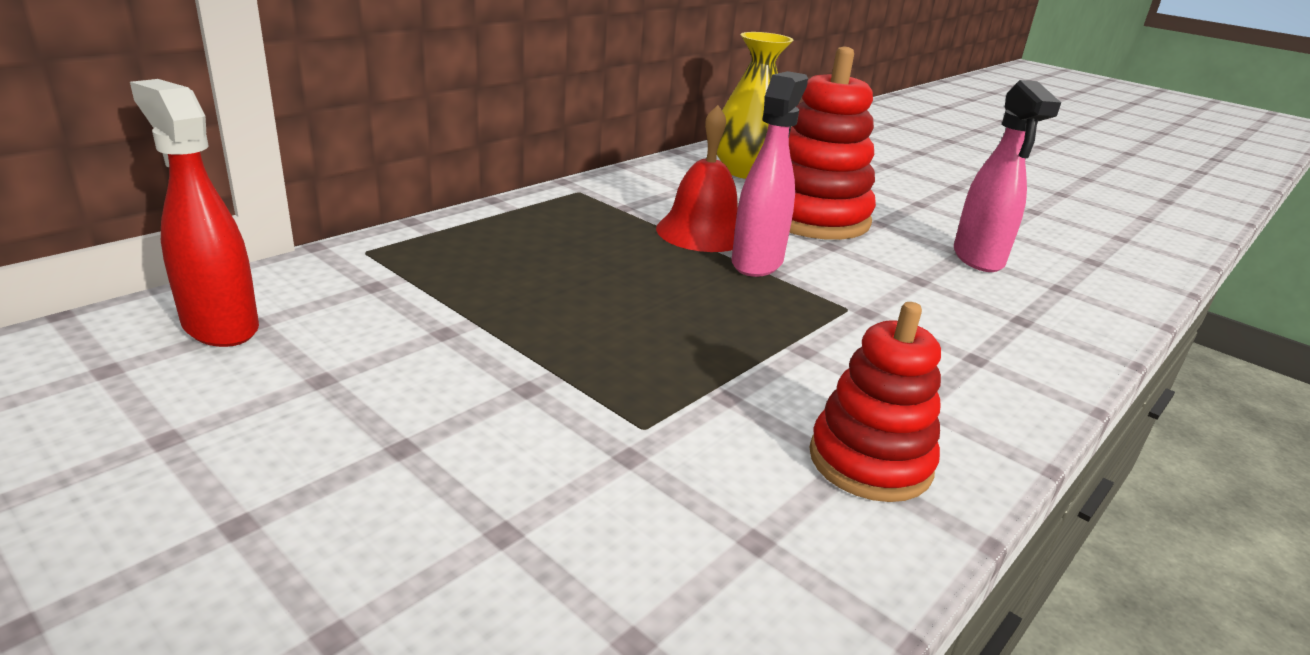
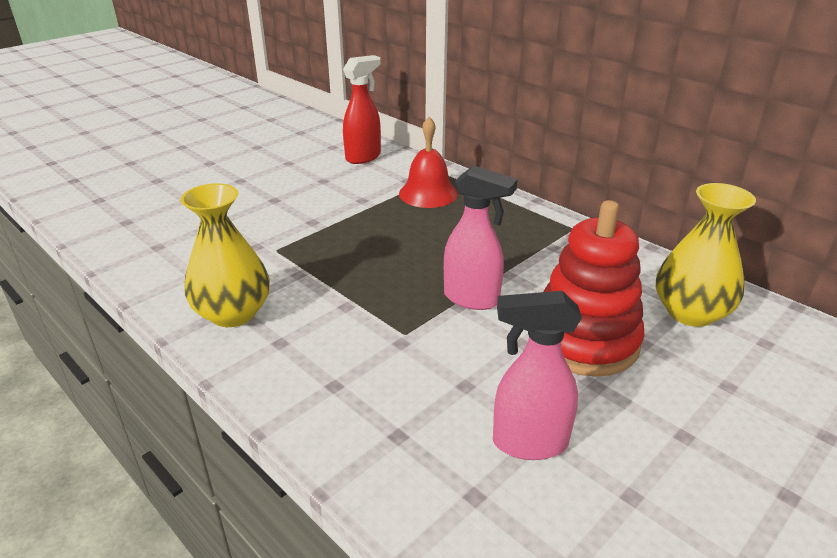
camera: 95 degrees right, 5 degrees up
red bell [656,105,738,252] -> red bell moved to [399,117,458,208]
red stacking toy [809,302,941,502] -> yellow vase [180,183,270,327]

